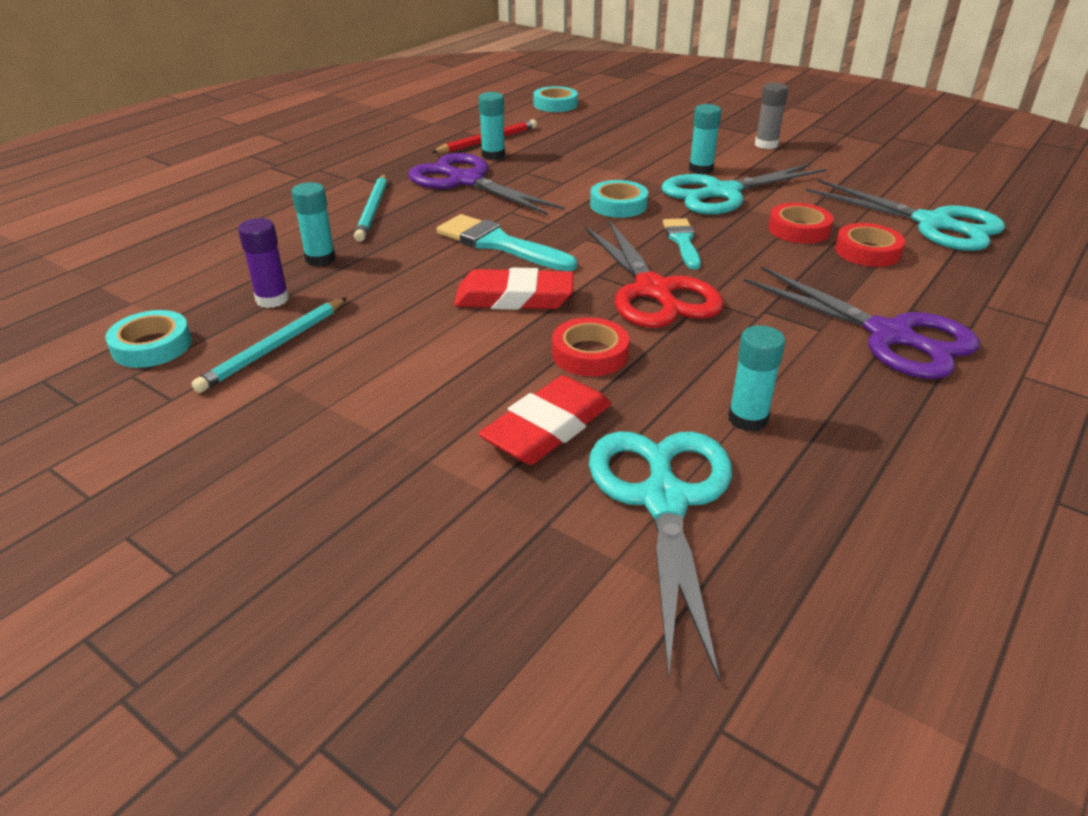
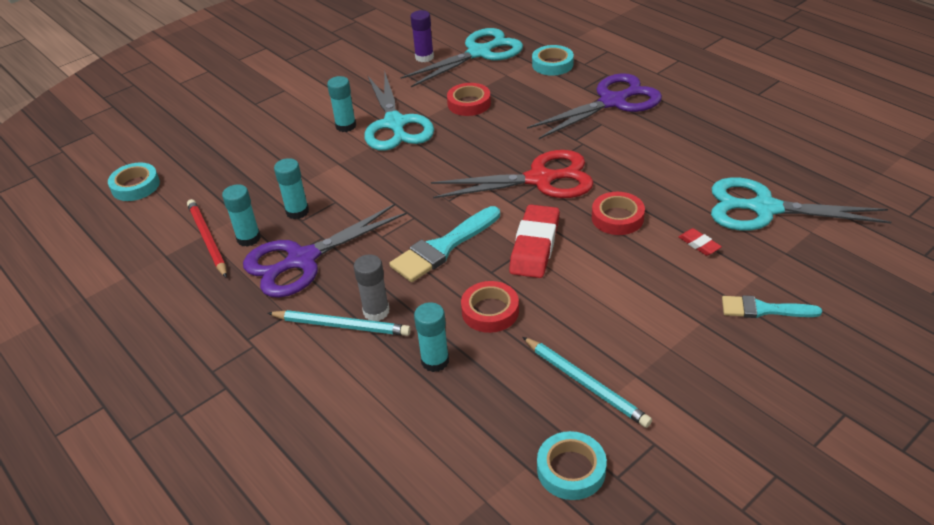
camera: 75 degrees left, 5 degrees up
purple glue stick [238,218,289,308] -> purple glue stick moved to [410,10,434,62]
red eraser [478,375,611,465] -> red eraser [679,228,722,256], size x0.47
turquoise tape [590,180,648,218] -> turquoise tape moved to [532,45,574,76]
turquoise brush [663,218,701,269] -> turquoise brush moved to [722,295,822,318]
turquoise glue stick [728,325,785,432] -> turquoise glue stick moved to [274,158,309,219]
grey glue stick [755,82,788,149] -> grey glue stick moved to [354,254,389,321]
red tape [835,223,905,267] -> red tape moved to [461,281,519,333]

